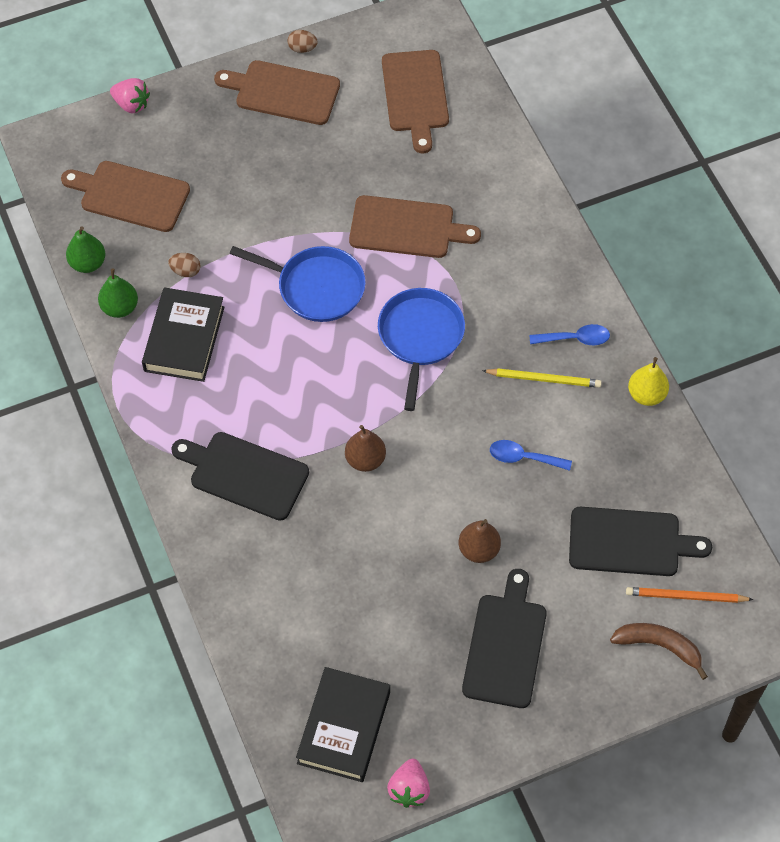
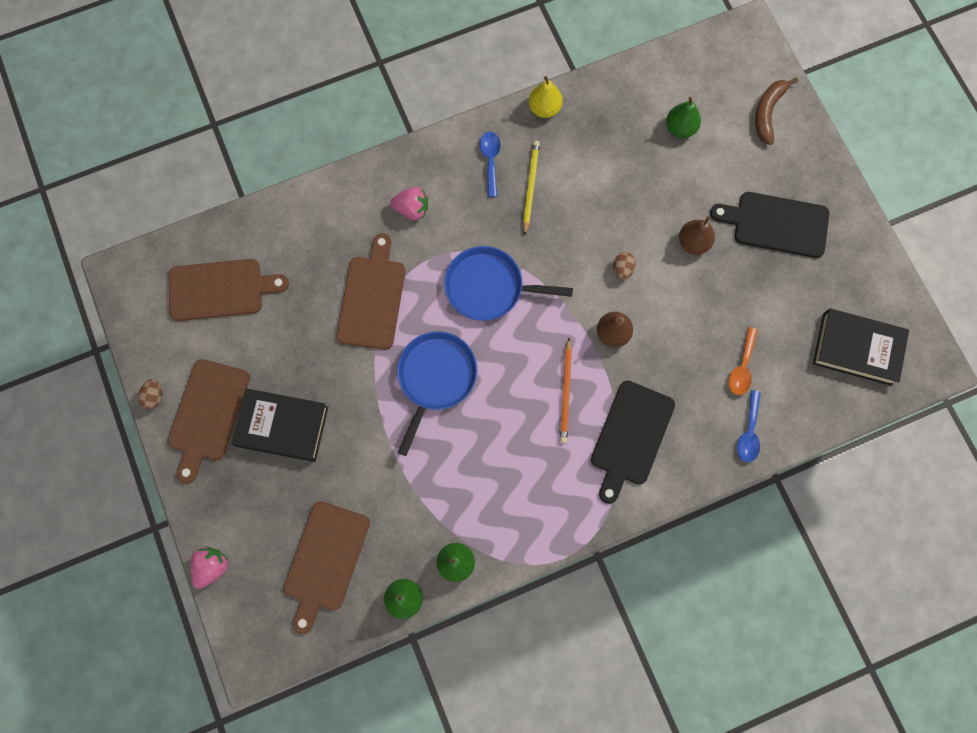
camera: 90 degrees left, 15 degrees up
black book [142,287,225,382] -> black book moved to [231,388,328,462]
brown egg [168,253,201,277] -> brown egg moved to [613,252,636,280]
pink strawberry [387,759,430,808] -> pink strawberry moved to [390,187,428,220]
blue spoon [490,440,572,471] -> blue spoon moved to [737,390,761,462]
black cutting board [569,507,712,576] -> green pear [666,97,701,138]
orange pencil [626,587,754,603] -> orange pencil moved to [560,338,572,443]
none -> orange spoon [729,327,758,395]

